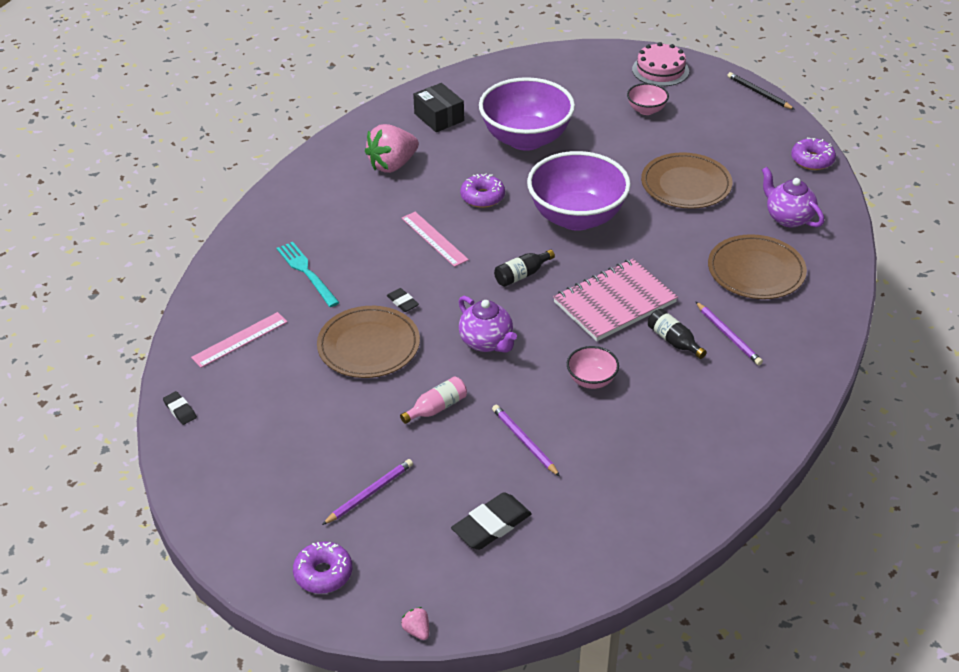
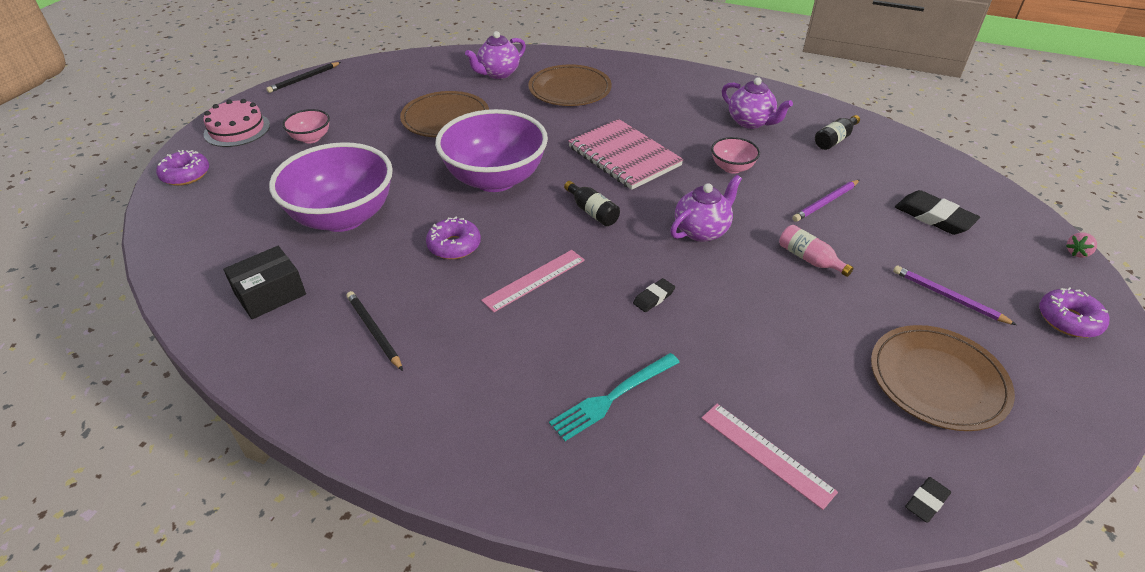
camera: 95 degrees left, 0 degrees up
brown plate [317,306,420,378] -> brown plate moved to [871,325,1015,431]
pink strawberry [365,124,419,173] -> black pencil [347,291,403,371]
black bottle [648,309,707,359] -> black bottle moved to [815,115,860,150]
purple pencil [696,302,763,365] -> none
purple donut [791,138,836,170] -> purple donut moved to [156,150,209,186]
none -> purple teapot [722,77,793,129]

